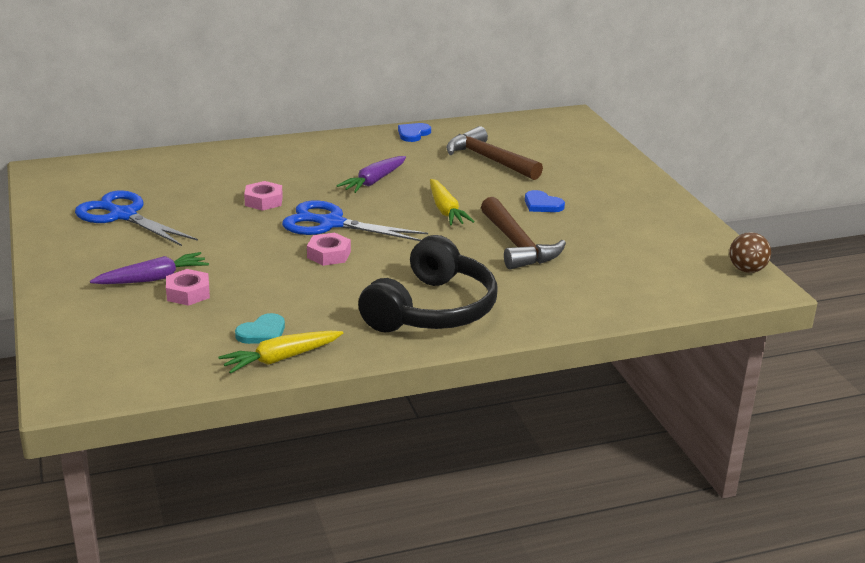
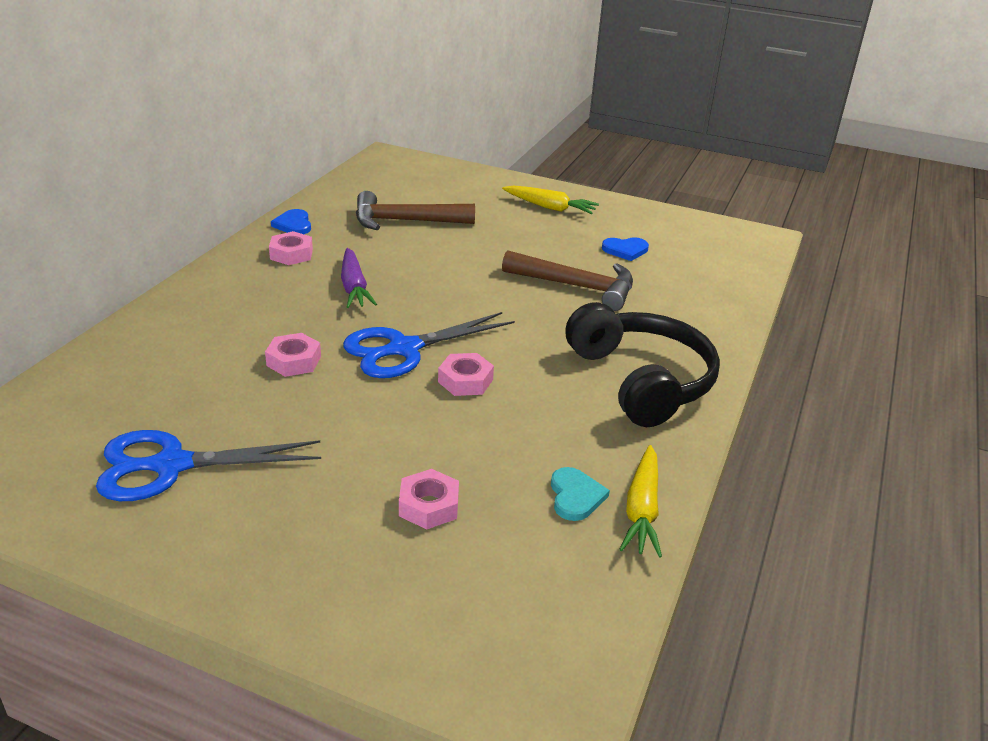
camera: 50 degrees left, 5 degrees up
purple carrot [90,252,209,284] -> none
yellow carrot [430,179,475,225] -> yellow carrot moved to [502,185,599,214]
blue heart [525,190,565,212] -> blue heart moved to [602,237,649,261]
brown ball [729,232,771,273] -> none
none -> pink nut [269,231,313,265]

